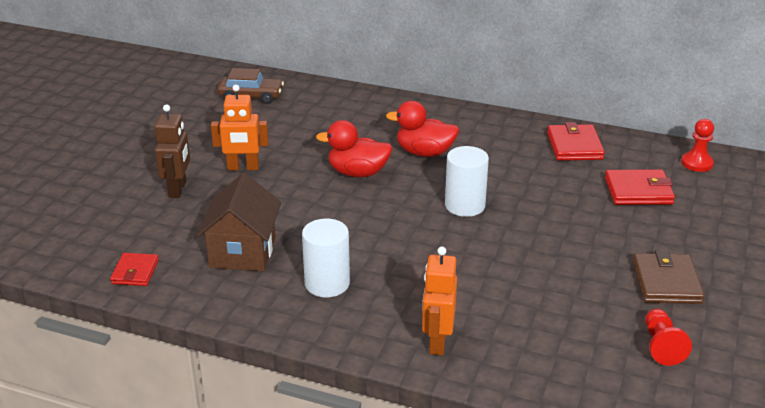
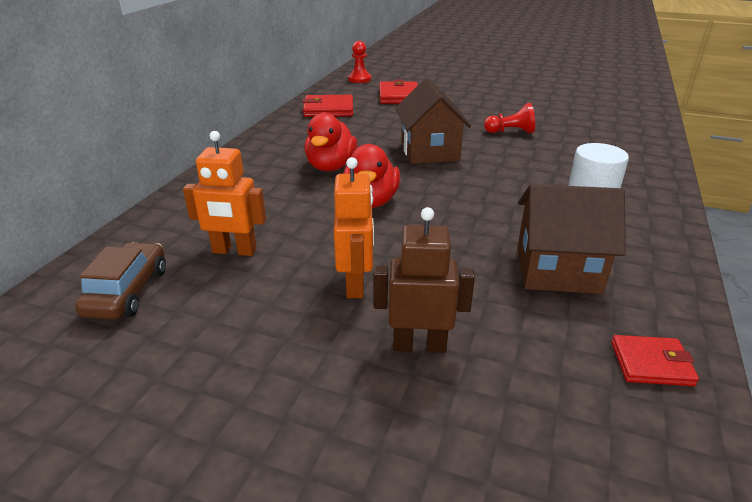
camera: 90 degrees left, 0 degrees up
orange robot [422,246,457,355] -> orange robot moved to [183,131,266,256]
white cylinder [445,146,489,217] -> brown house [395,78,471,164]
brown wallet [633,250,705,304] -> none
red pawn [645,309,692,366] -> red pawn moved to [484,103,535,133]

